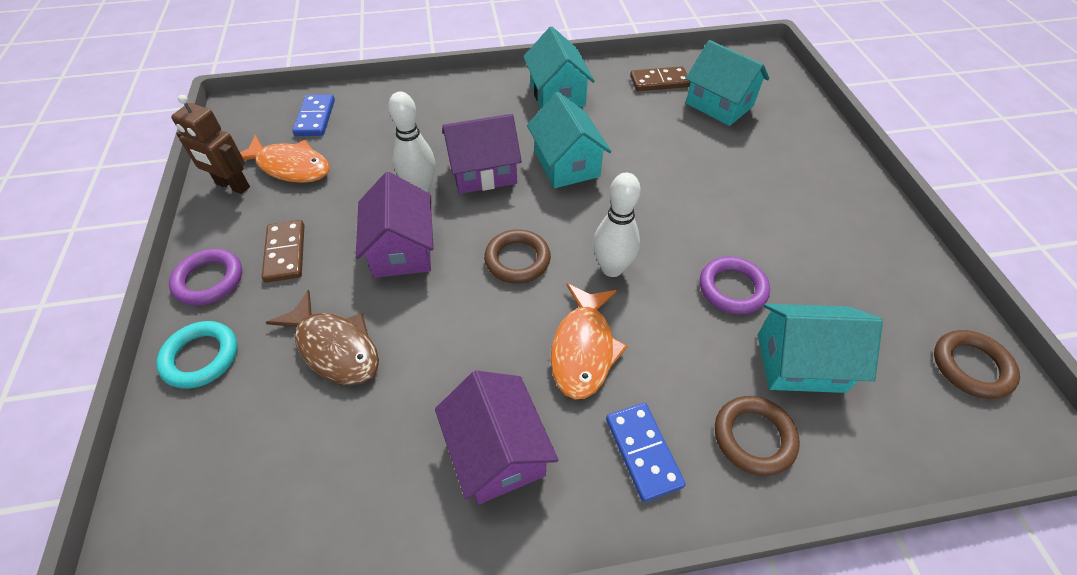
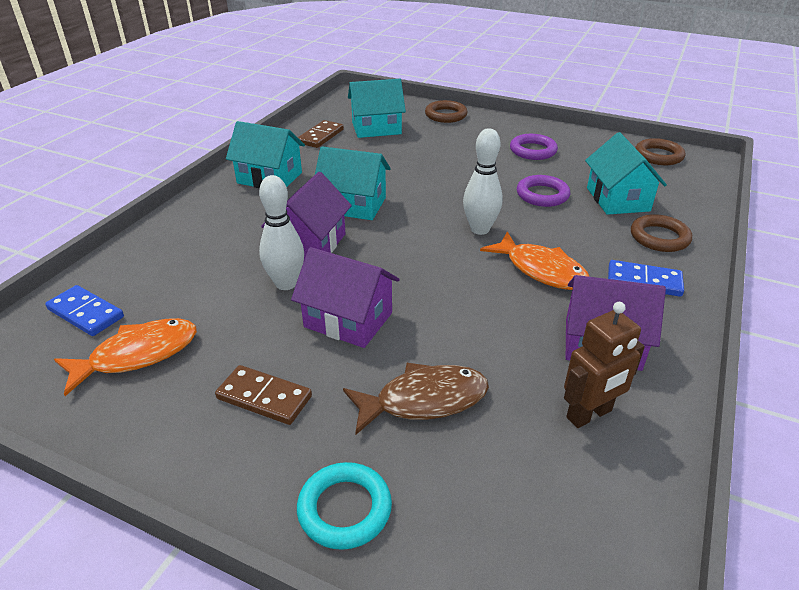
camera: 55 degrees left, 15 degrees down
purple ring [169,249,242,306] -> purple ring moved to [510,134,558,160]
brown robot [171,95,250,194] -> brown robot moved to [564,302,645,428]
brown ring [484,229,551,284] -> brown ring moved to [425,100,467,123]
turquoise house [757,304,883,393] -> turquoise house turned 45 degrees counterclockwise [585,132,667,215]

